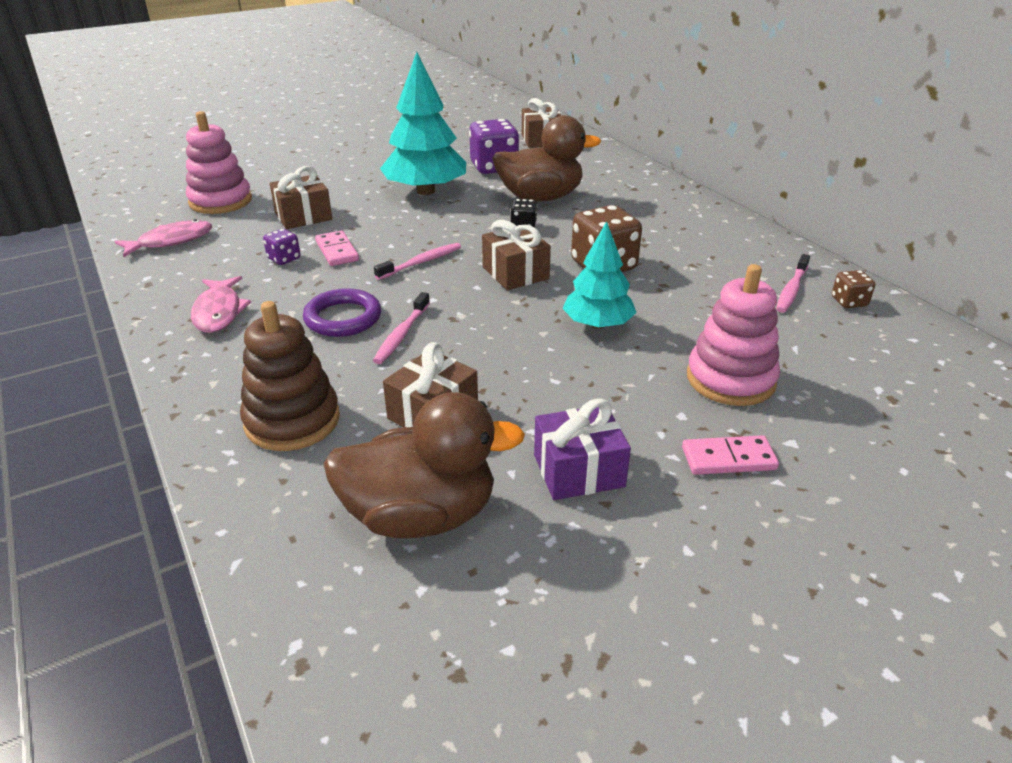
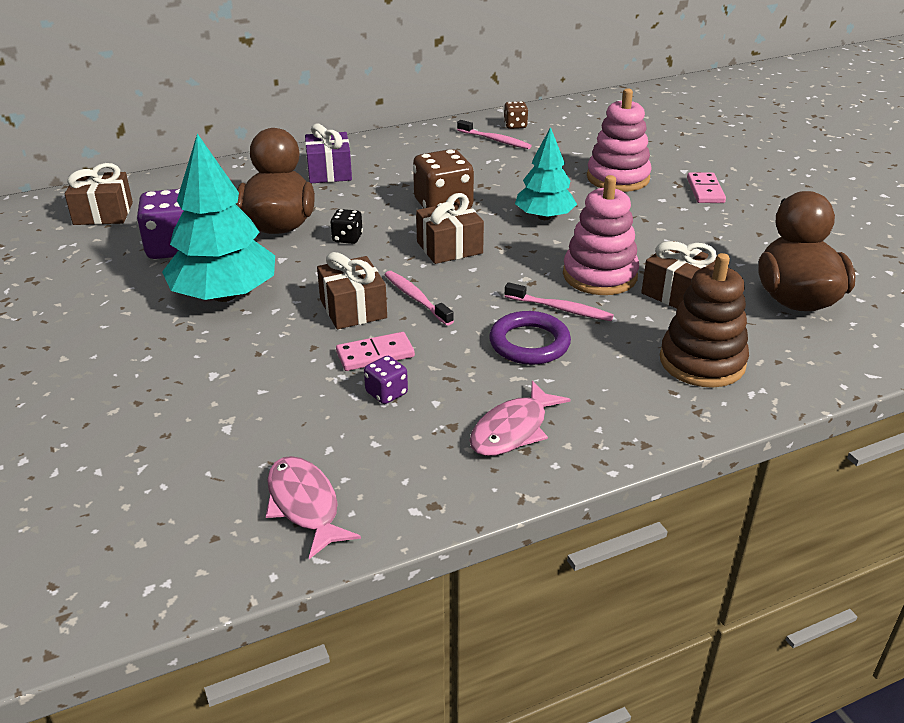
camera: 85 degrees left, 0 degrees up
pink stacking toy [186,111,252,214] -> pink stacking toy moved to [563,175,639,295]
pink fish [191,276,251,333] -> pink fish turned 135 degrees clockwise [469,381,570,456]
brown gift [270,166,332,229] -> brown gift moved to [317,252,387,329]
purple gift [534,398,631,500] -> purple gift moved to [305,123,352,183]

